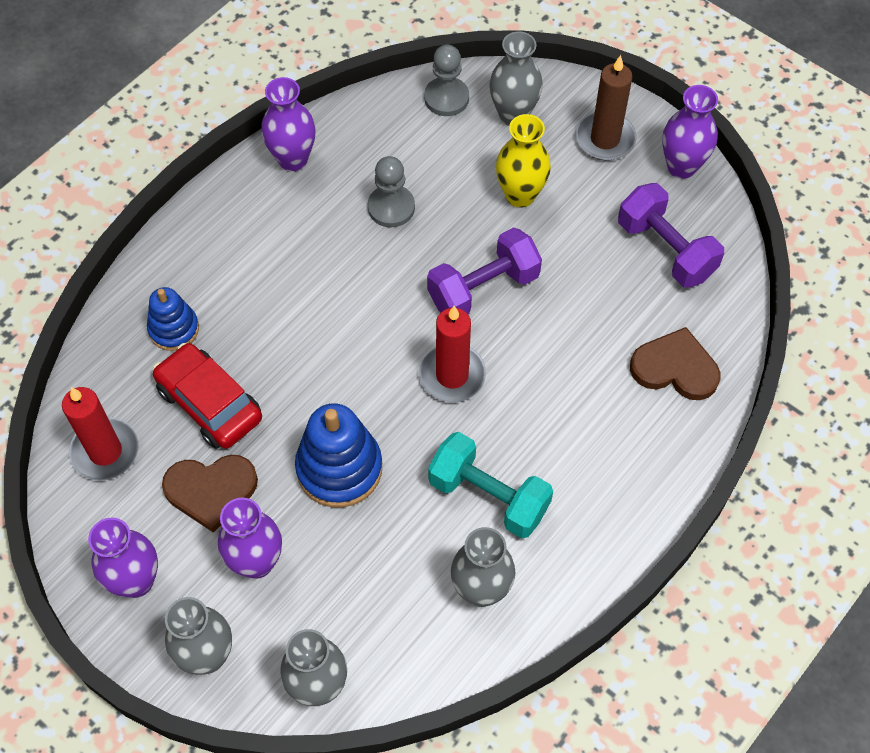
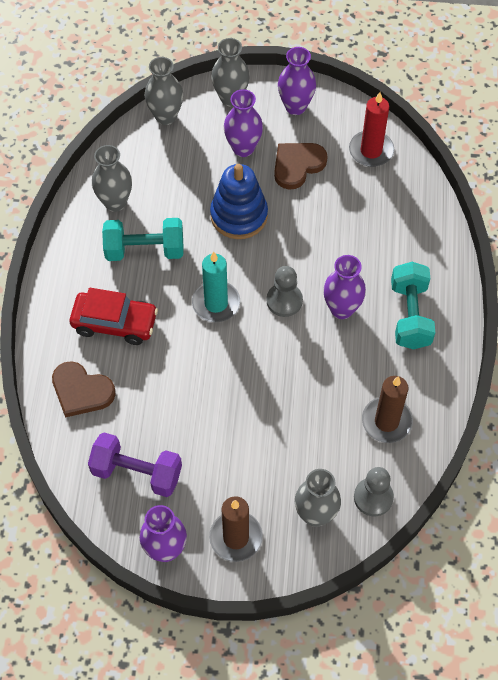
camera: 145 degrees right, 0 degrees up
blue stacking toy [147,287,199,351] -> none
red car [153,343,262,449] -> red car moved to [69,288,158,345]
purple vase [261,77,316,171] -> purple vase moved to [323,255,366,319]
grey pawn [368,156,415,227] -> grey pawn moved to [267,266,303,317]
red candle [419,306,486,402] -> turquoise candle [192,252,240,322]
purple dumbbell [427,227,542,314] -> none
yellow vase [496,114,551,207] -> none
brown heart [630,327,721,400] -> brown heart turned 45 degrees clockwise [52,361,115,418]
none -> brown candle [362,376,413,443]
none -> turquoise dumbbell [391,262,435,349]

